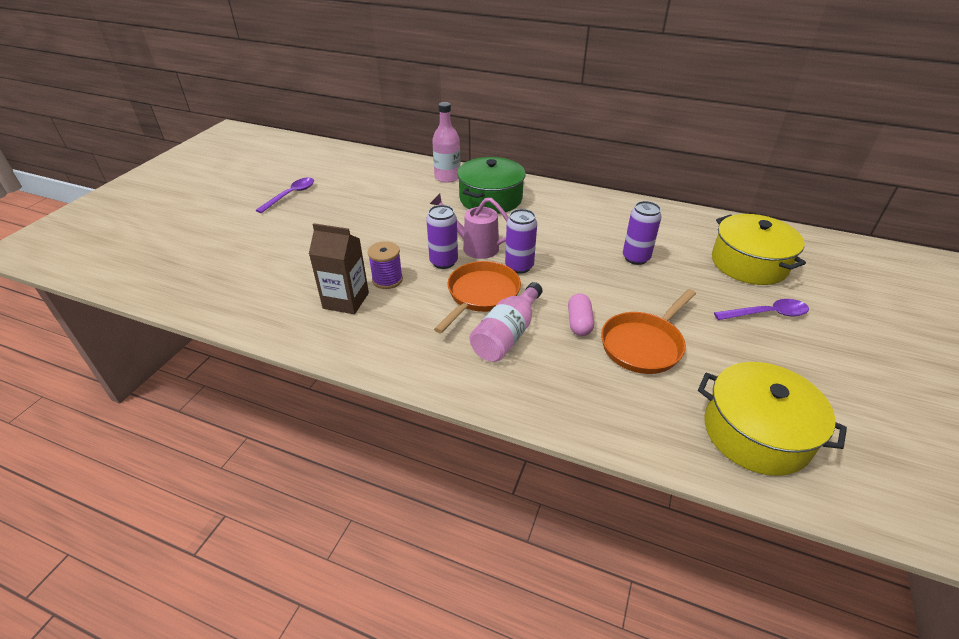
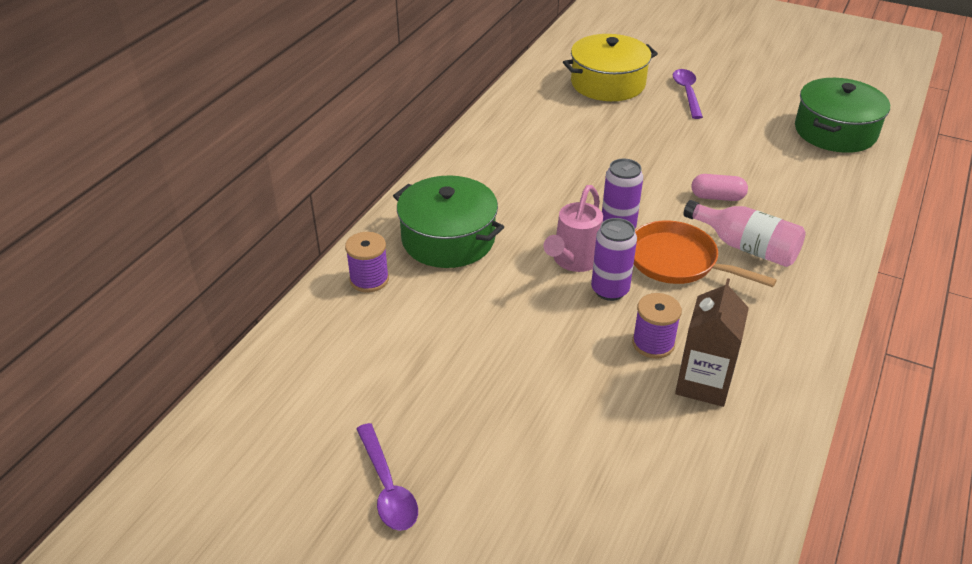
camera: 85 degrees left, 0 degrees up
purple spoon [256,178,314,213] -> purple spoon turned 150 degrees counterclockwise [356,423,418,531]
pink bottle [432,102,461,183] -> purple spool [345,232,389,293]
orange pan [601,289,696,374] -> none
purple can [623,201,662,265] -> none
yellow pot [698,362,847,476] -> green pot [795,78,890,153]

